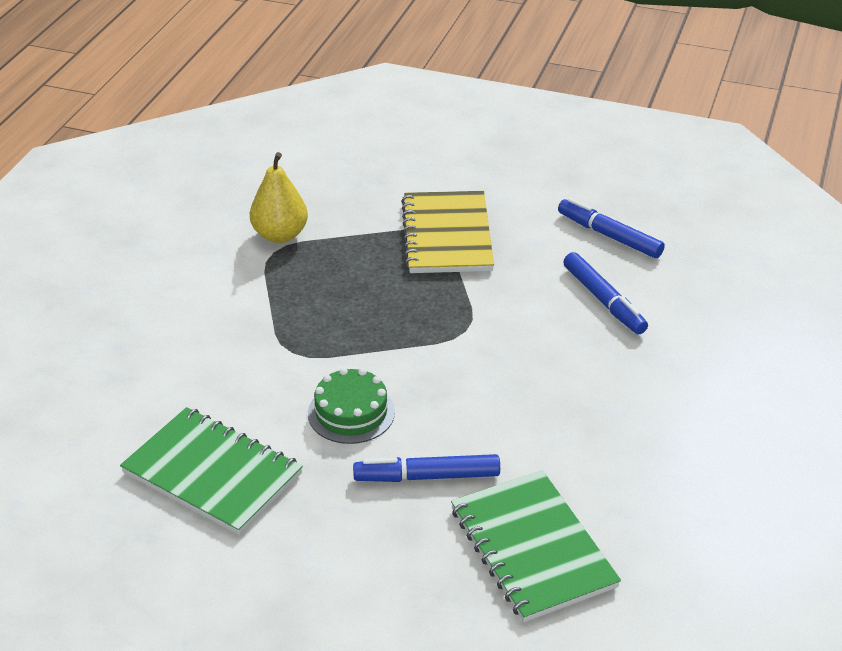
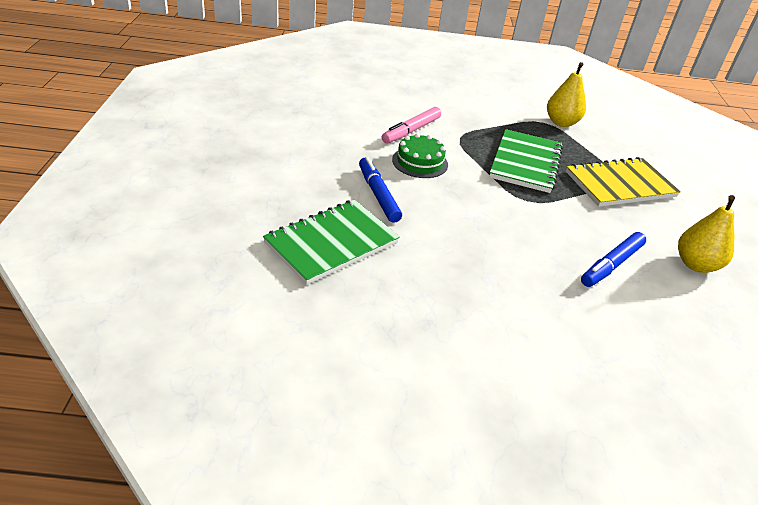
camera: 70 degrees right, 0 degrees up
green notebook [120,407,303,535] -> green notebook moved to [489,129,563,193]
blue marker [558,198,665,258] -> yellow pear [678,195,735,273]
none -> pink marker [382,107,441,144]

